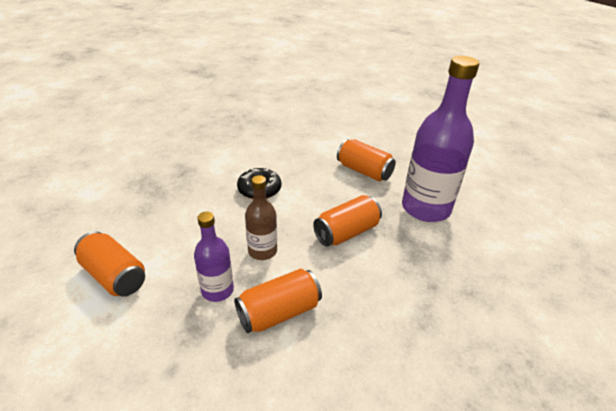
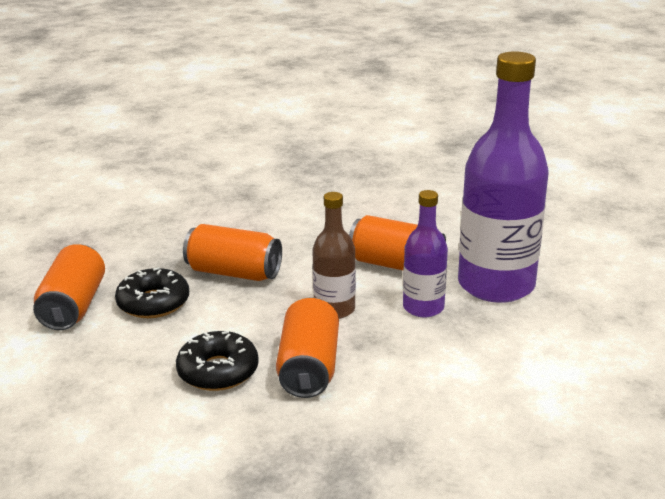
camera: 125 degrees left, 10 degrees down
orange can [74,231,145,296] -> orange can moved to [276,297,339,398]
purple bottle [402,56,479,222] -> purple bottle moved to [458,51,549,303]
none -> black donut [115,267,189,318]

